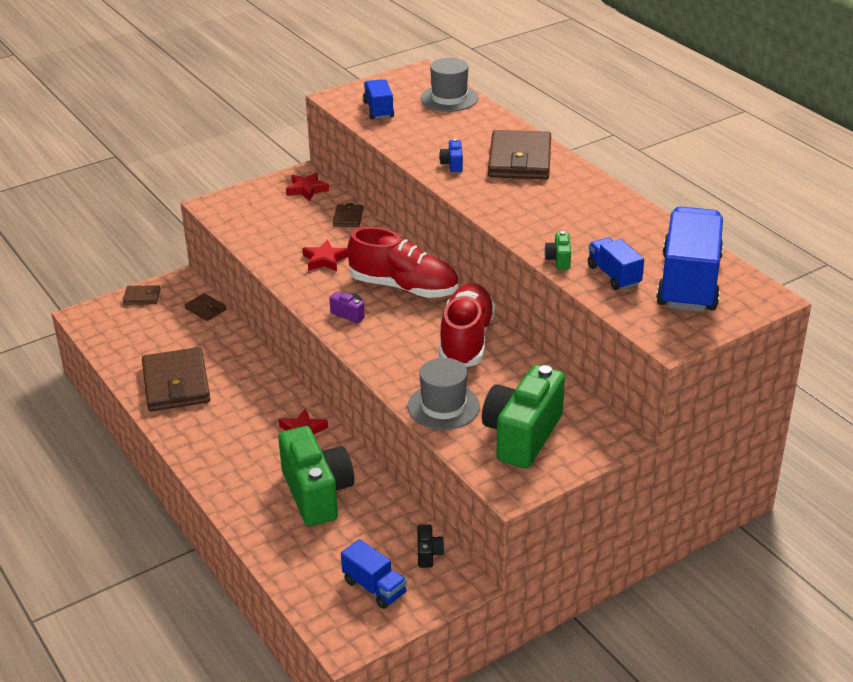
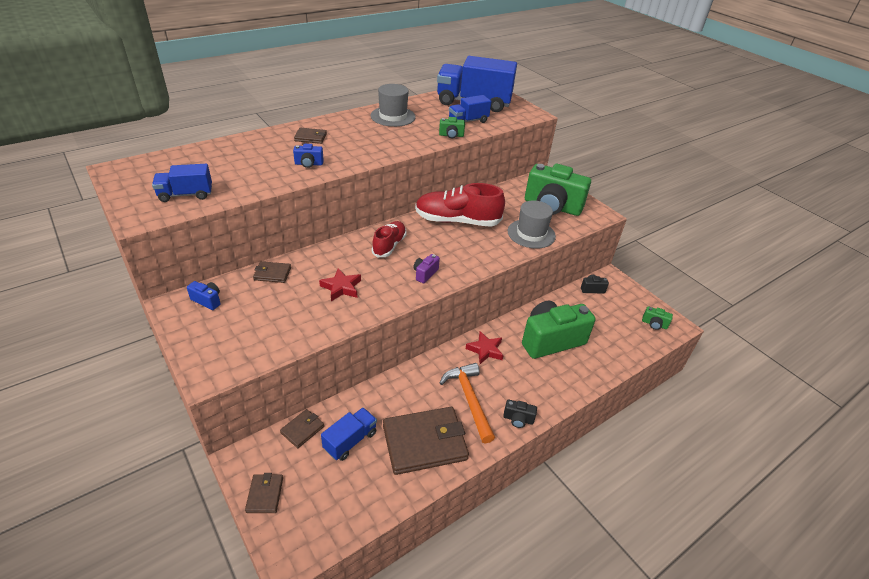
camera: 95 degrees left, 5 degrees up
red star [286,172,329,201] -> blue camera [187,281,221,310]
blue truck [341,539,407,609] -> blue truck moved to [321,408,377,461]
red shoe [347,227,459,298] -> red shoe [372,221,407,257], size x0.60
grey hat [421,58,478,112] -> grey hat moved to [371,84,416,127]
brown wallet [488,130,551,179] -> brown wallet [294,128,327,144], size x0.47
none -> orange hammer [440,363,495,444]
none -> black camera [503,400,537,428]
none -> green camera [642,306,673,330]

